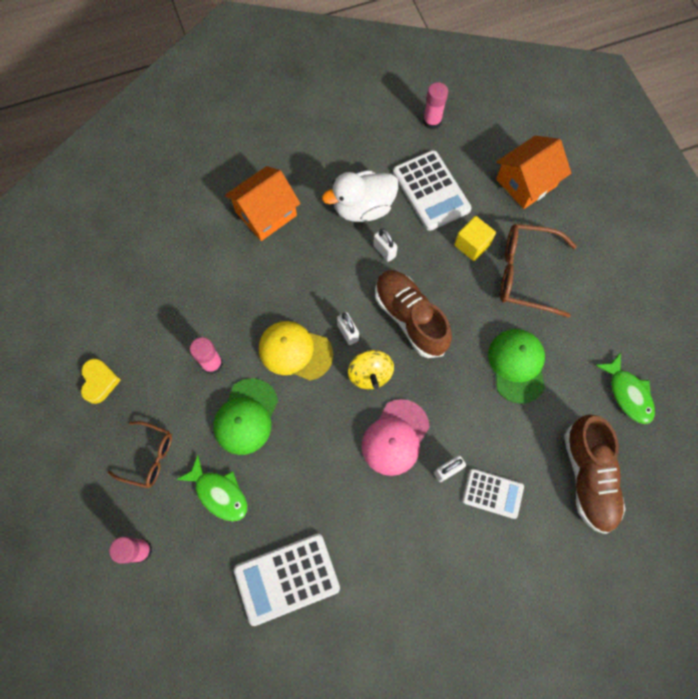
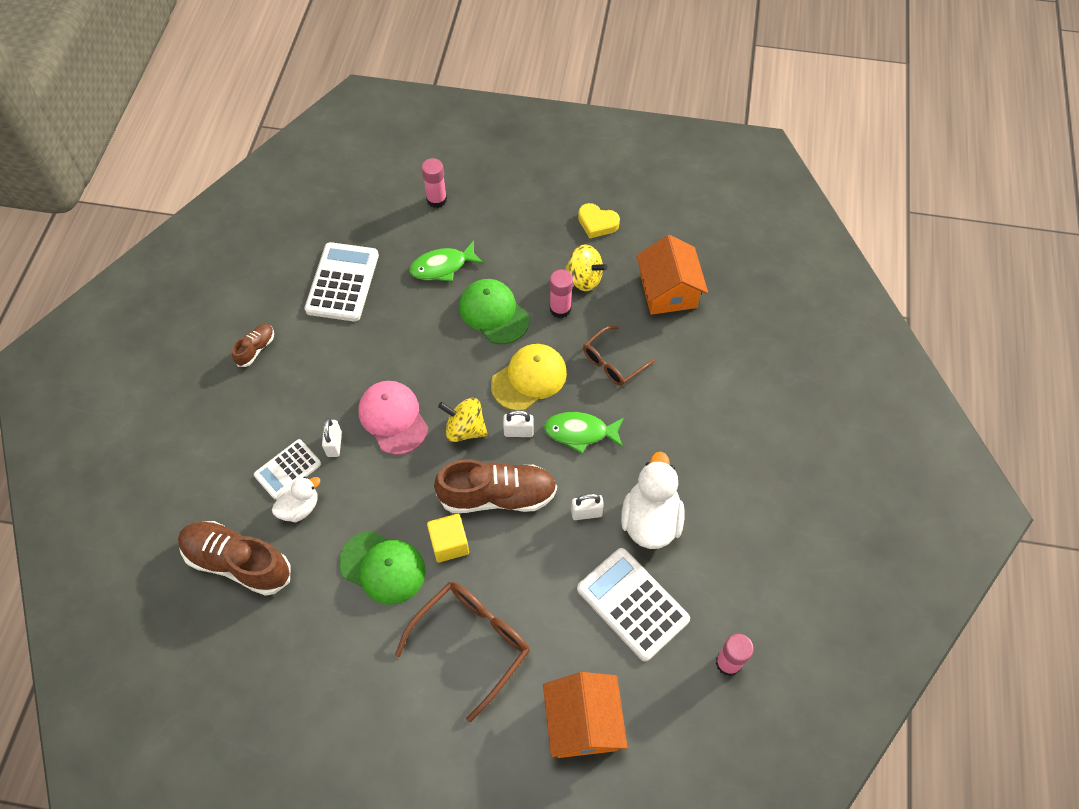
camera: 120 degrees right, 10 degrees down
brown glasses [108,421,172,488] -> brown glasses moved to [583,326,655,386]
orange house [225,166,301,241] -> orange house moved to [636,235,708,315]
white calculator [393,150,472,231] -> white calculator turned 45 degrees clockwise [577,548,690,662]
yellow cube [454,216,496,261] -> yellow cube moved to [427,514,469,563]
green fish [595,353,655,424] -> green fish moved to [544,412,624,454]
none -> brown shoe [232,324,274,367]
none -> white duck [272,477,320,522]
none -> yellow spinning top [565,245,608,291]

